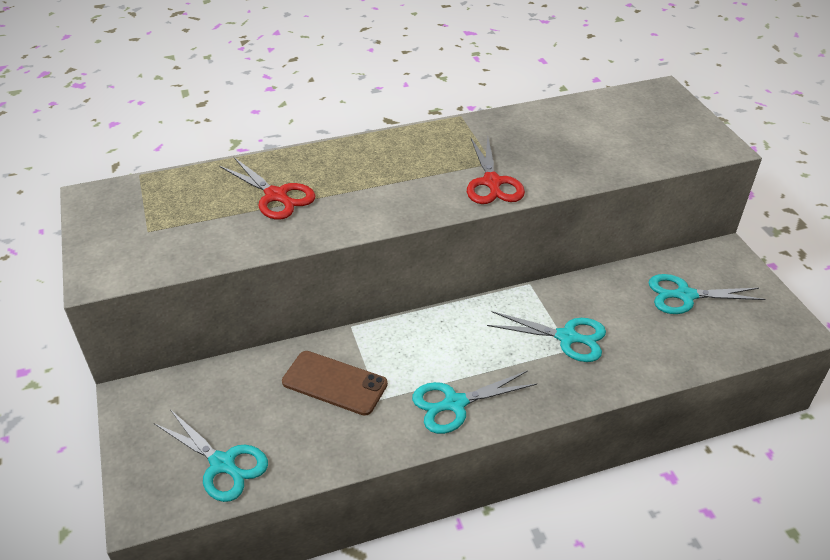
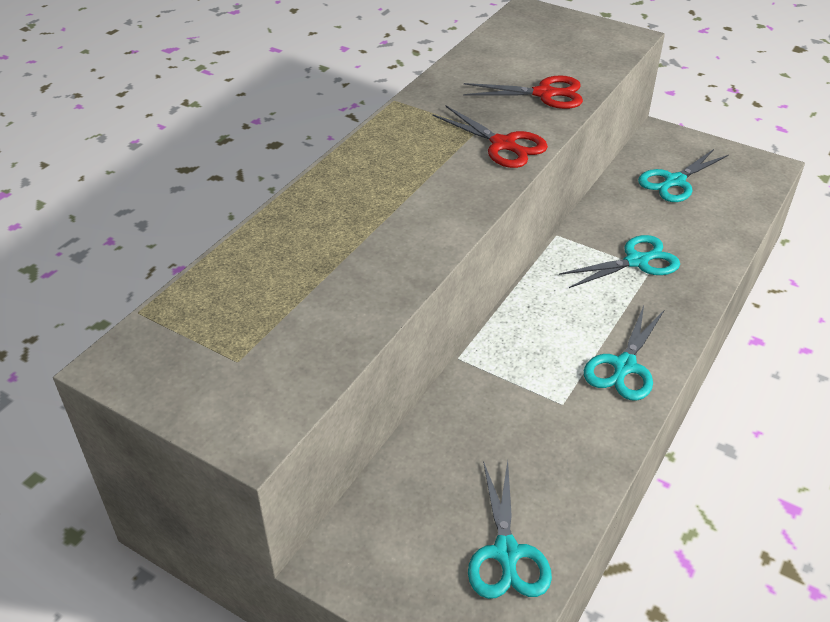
camera: 40 degrees left, 0 degrees up
turquoise scissors [154,409,268,502] -> turquoise scissors turned 90 degrees clockwise [468,460,552,599]
red scissors [219,157,315,220] -> red scissors moved to [463,75,583,109]
brown phone [282,351,388,416] -> none

